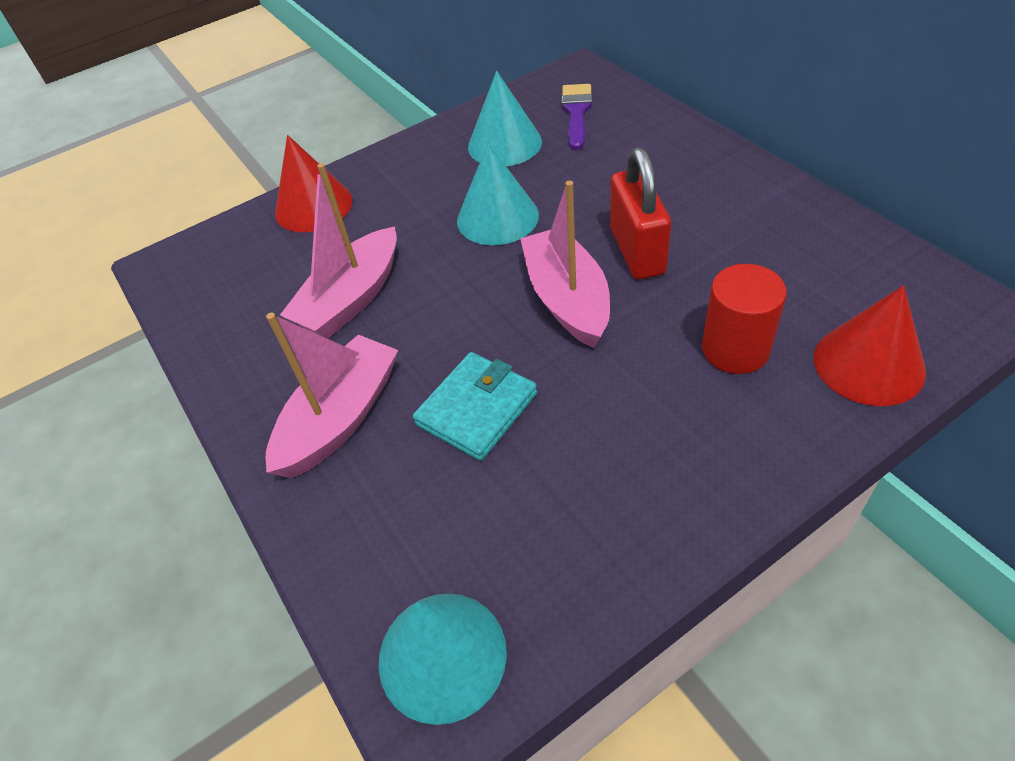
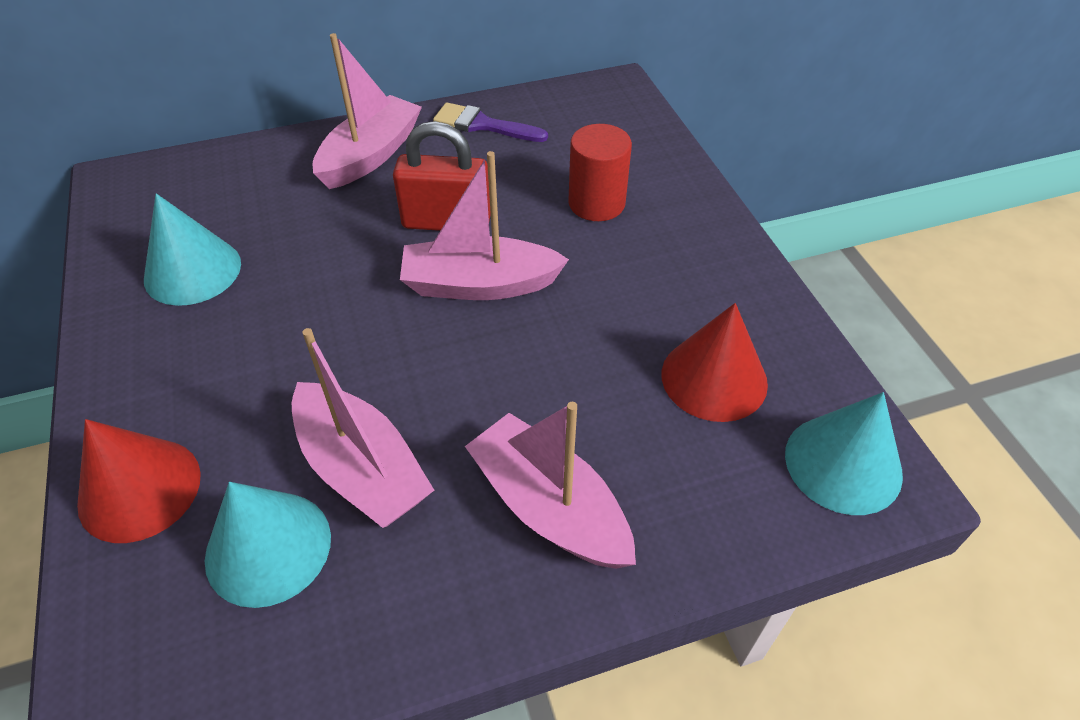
camera: 80 degrees left, 0 degrees up
turquoise wallet [413,352,537,461] -> none
turquoise cone [457,143,539,245] -> turquoise cone moved to [205,482,331,608]
purple brush [561,84,592,150] -> purple brush moved to [433,102,548,142]
red cone [814,285,926,406] -> red cone moved to [662,303,768,422]
none -> pink boat [313,33,422,189]

